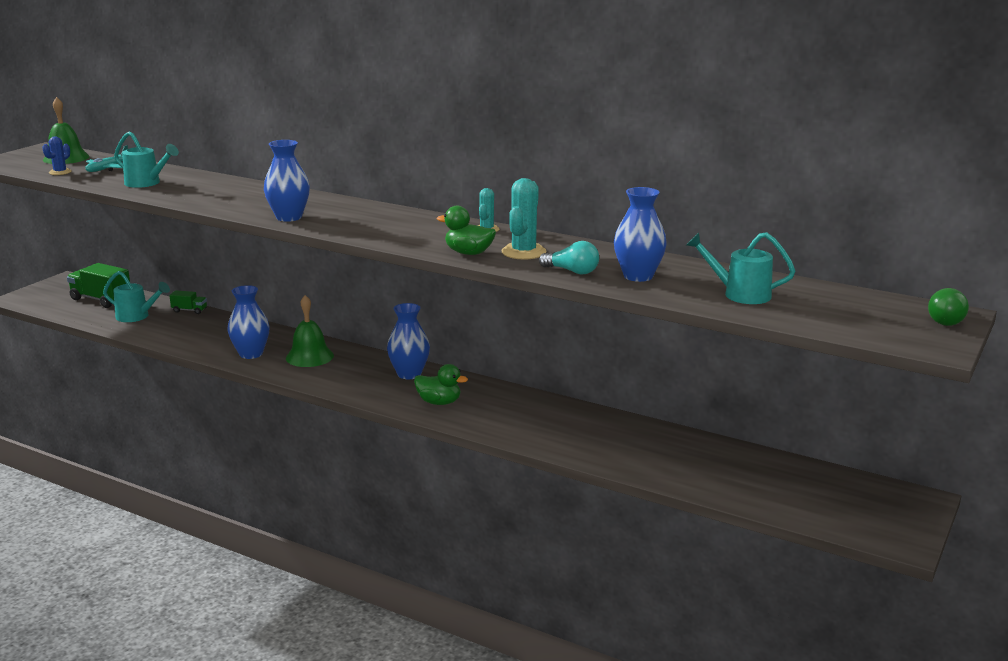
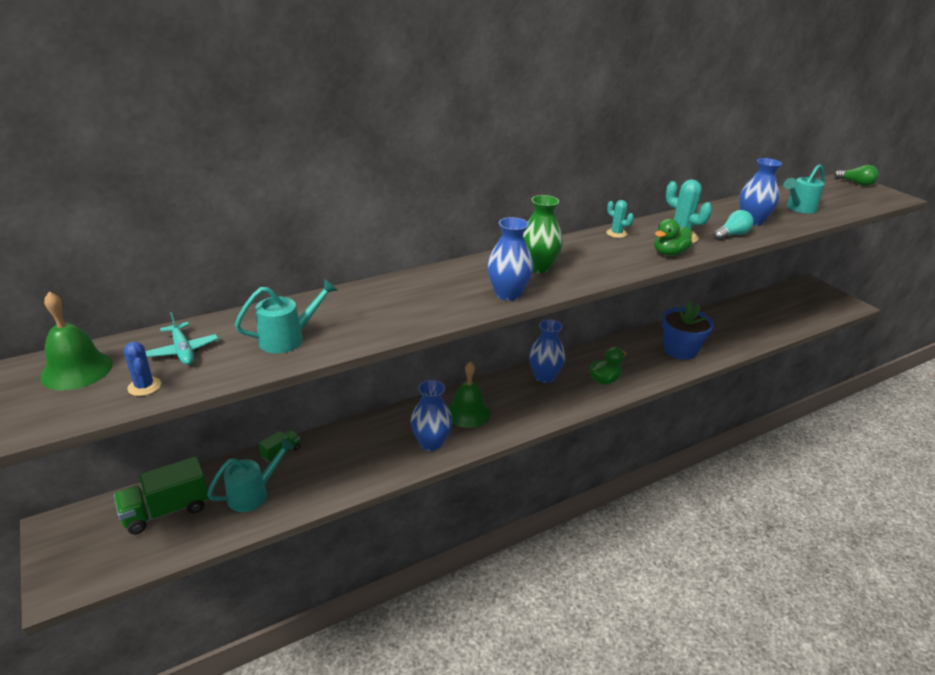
camera: 60 degrees left, 10 degrees up
none -> green vase [523,195,563,273]
none -> blue flower pot [661,302,714,360]

